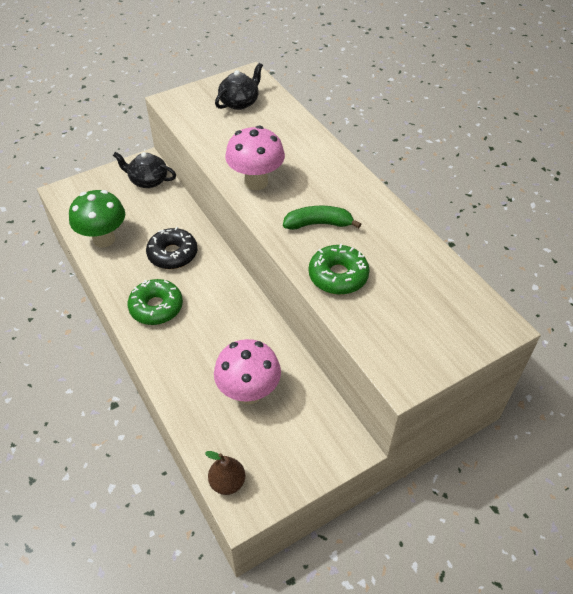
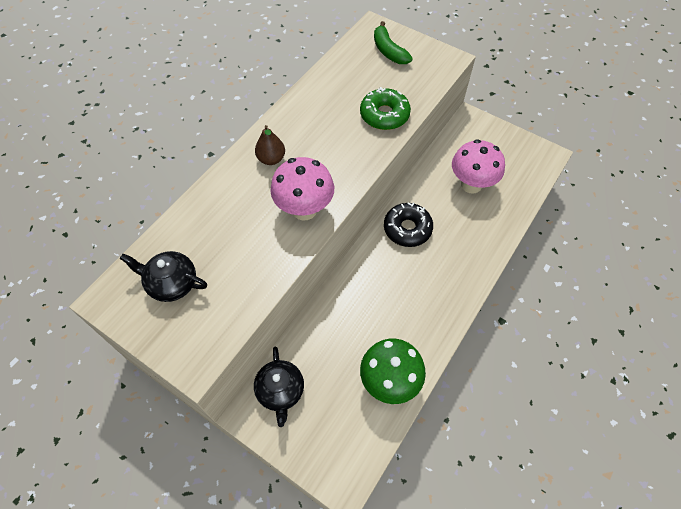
camera: 115 degrees left, 10 degrees up
green donut [128,279,183,325] -> none
black donut [146,227,198,269] -> black donut moved to [384,202,433,247]
brown pear [205,451,245,495] -> brown pear moved to [255,125,285,165]
green banana [283,206,361,230] -> green banana moved to [374,21,413,64]

